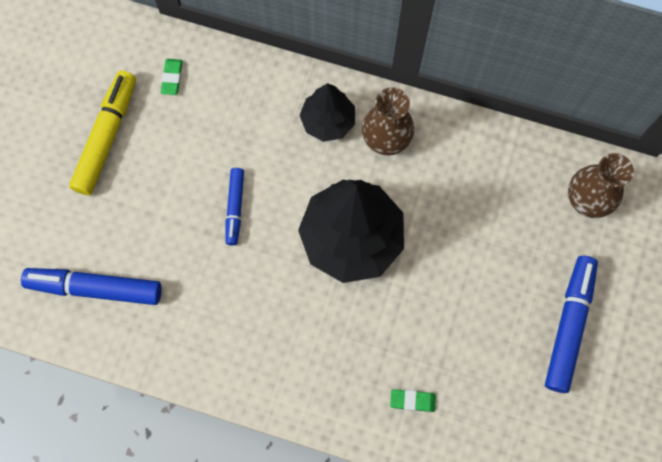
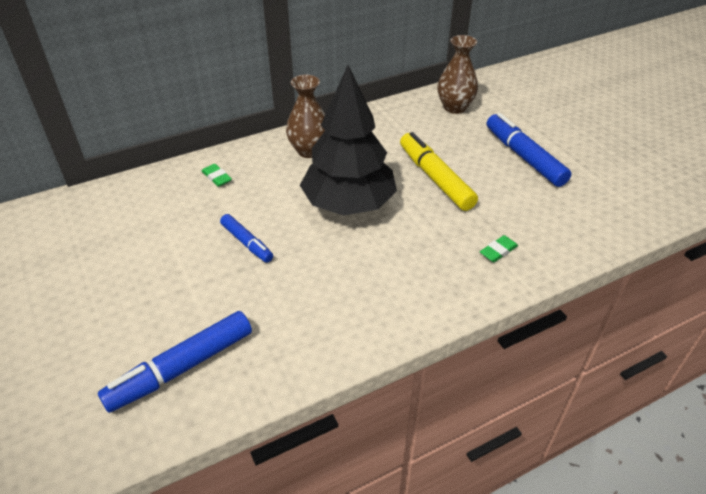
camera: 45 degrees left, 30 degrees down
yellow marker [69,71,136,195] -> yellow marker moved to [400,132,478,211]
green eraser [161,59,183,95] -> green eraser moved to [202,164,232,187]
black tree [299,83,355,142] -> none

